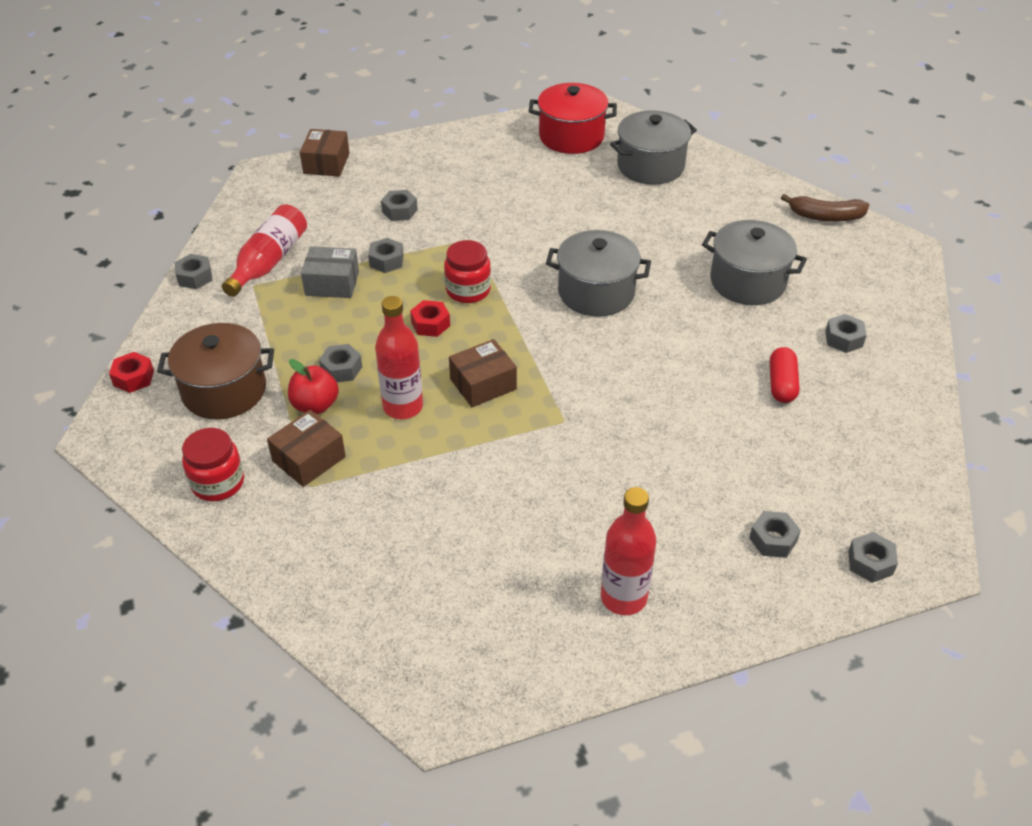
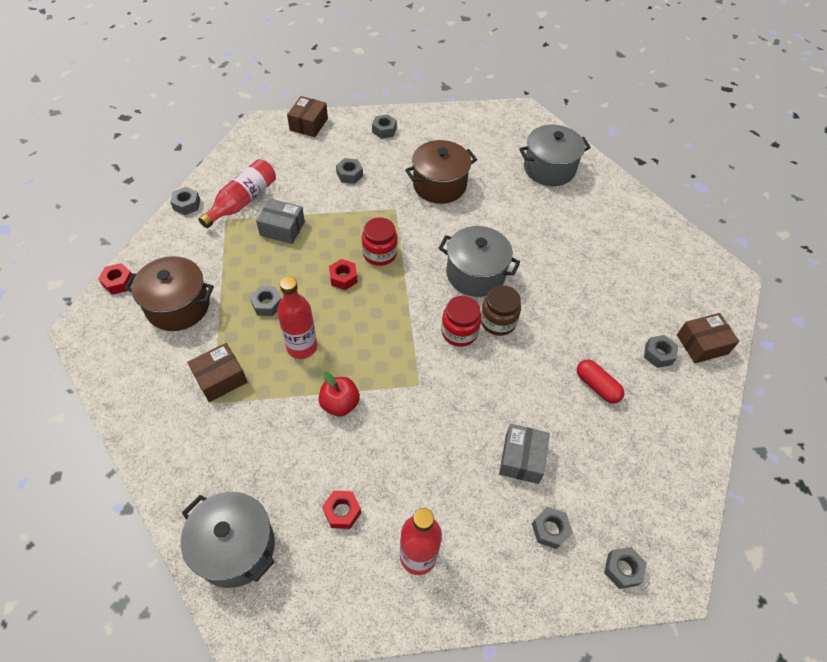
camera: 10 degrees right, 10 degrees up
red jar [182,428,244,501] -> red jar moved to [441,296,481,347]
red apple [288,359,339,414] -> red apple moved to [319,372,360,417]
grey nut [368,238,404,273] -> grey nut moved to [372,114,397,139]
brown box [449,339,517,407] -> brown box moved to [677,313,739,363]
red pot [529,83,617,154] -> none
grey pot [702,220,807,305] -> grey pot moved to [181,492,275,588]
red capsule [770,347,799,403] -> red capsule turned 60 degrees counterclockwise [577,359,624,404]
brown banana [781,194,869,222] -> none
none -> red nut [322,491,361,529]
none -> brown pot [405,140,477,204]
none -> brown jar [481,285,521,336]
none -> grey box [499,424,550,484]

